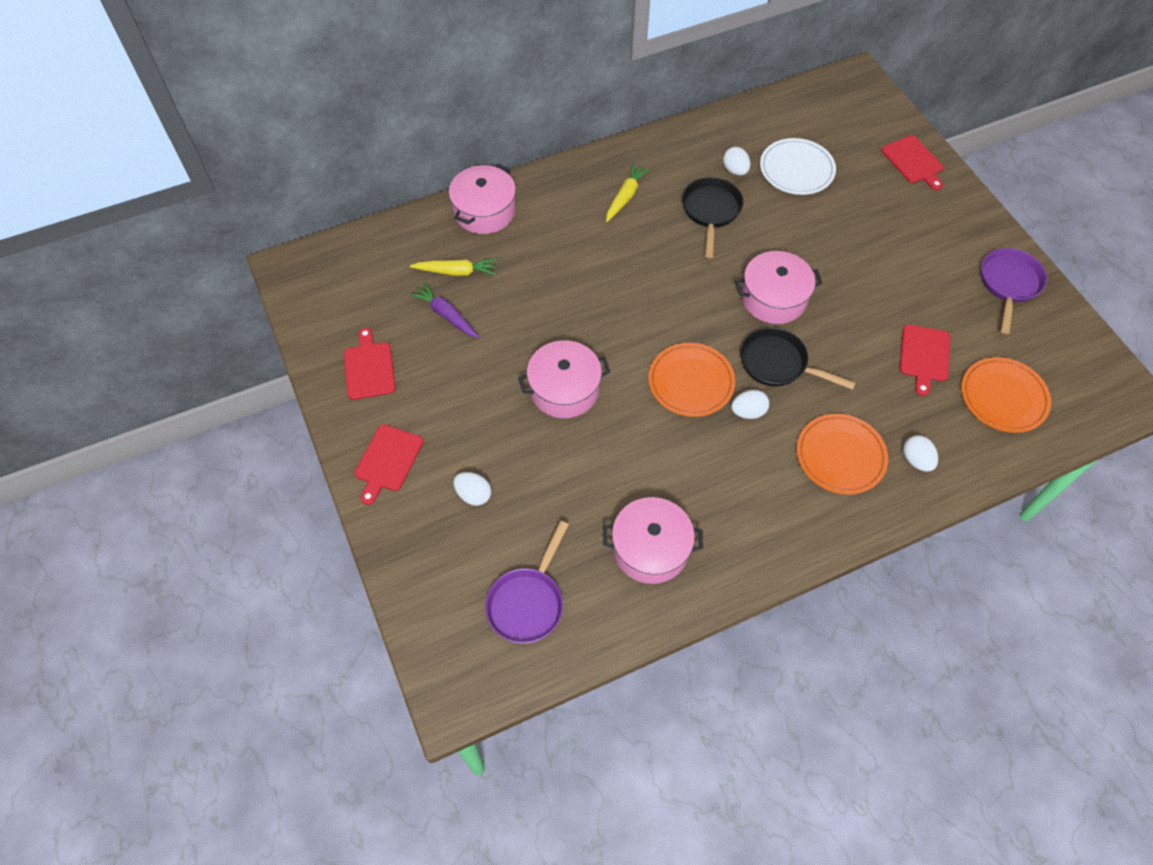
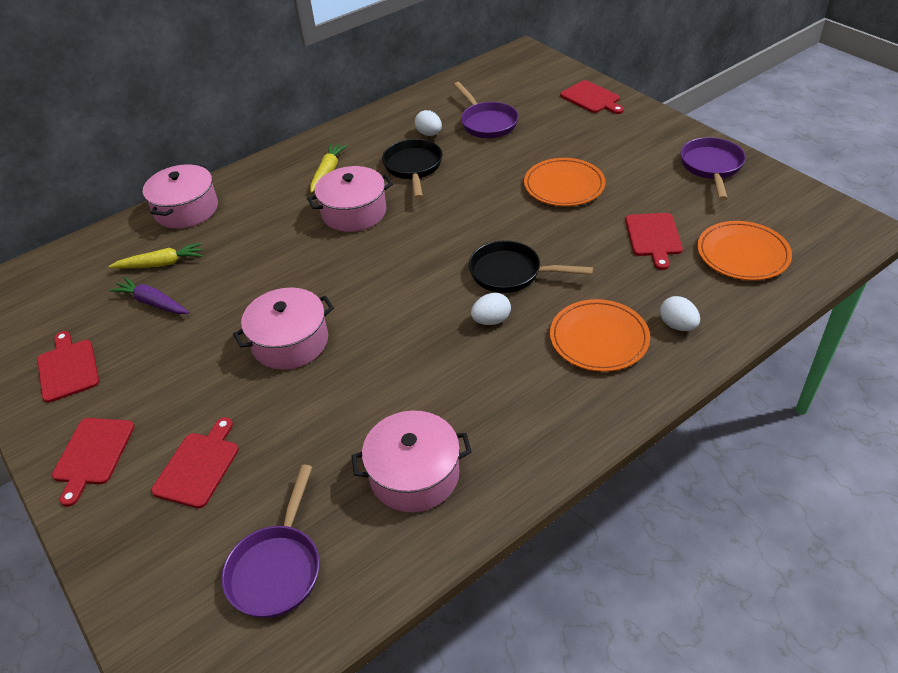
camera: 10 degrees left, 15 degrees down
white egg [453,472,491,506] -> red cutting board [151,417,239,508]
orange plate [648,343,735,417] -> orange plate moved to [524,158,606,206]
pink pot [735,251,822,324] -> pink pot moved to [307,166,393,232]
white plate [760,138,836,195] -> purple pan [453,82,519,138]

